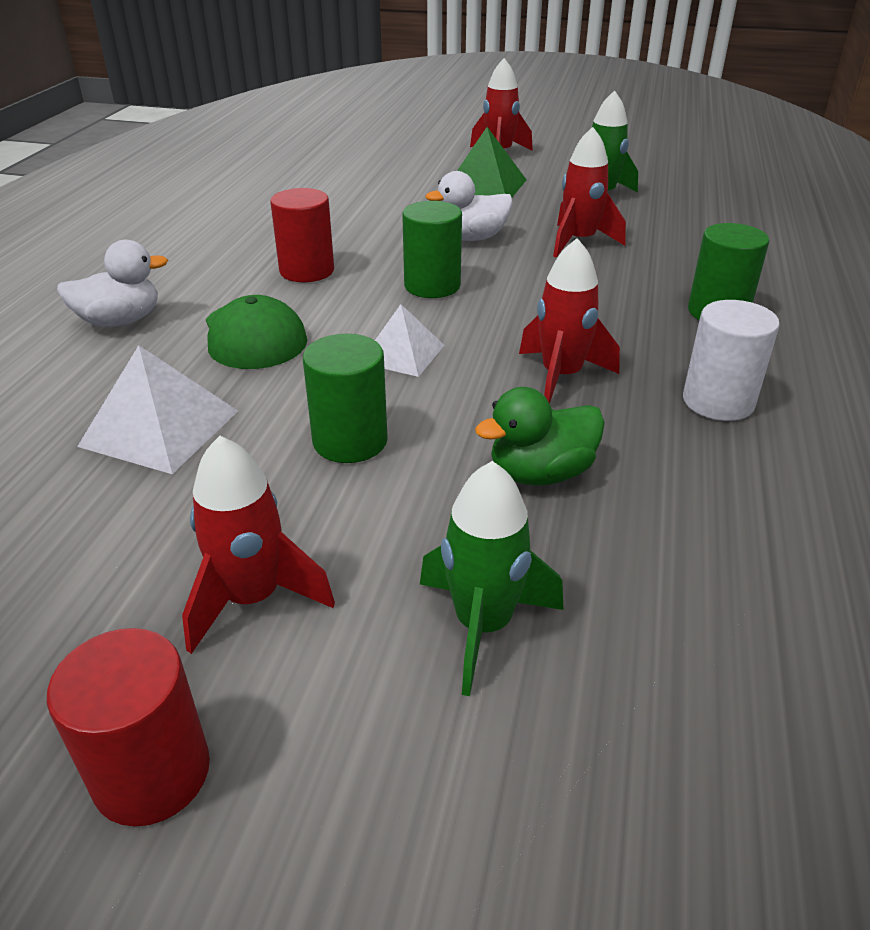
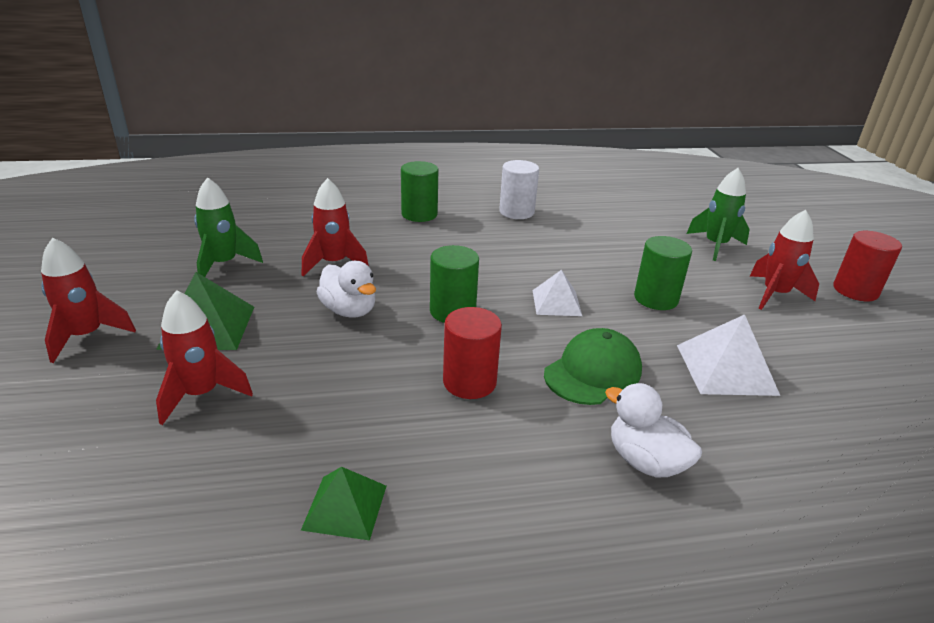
camera: 115 degrees left, 5 degrees down
green duck [475,387,605,486] -> none
red rocket [519,238,620,404] -> red rocket moved to [156,290,253,425]
none -> green pyramid [301,467,386,541]

